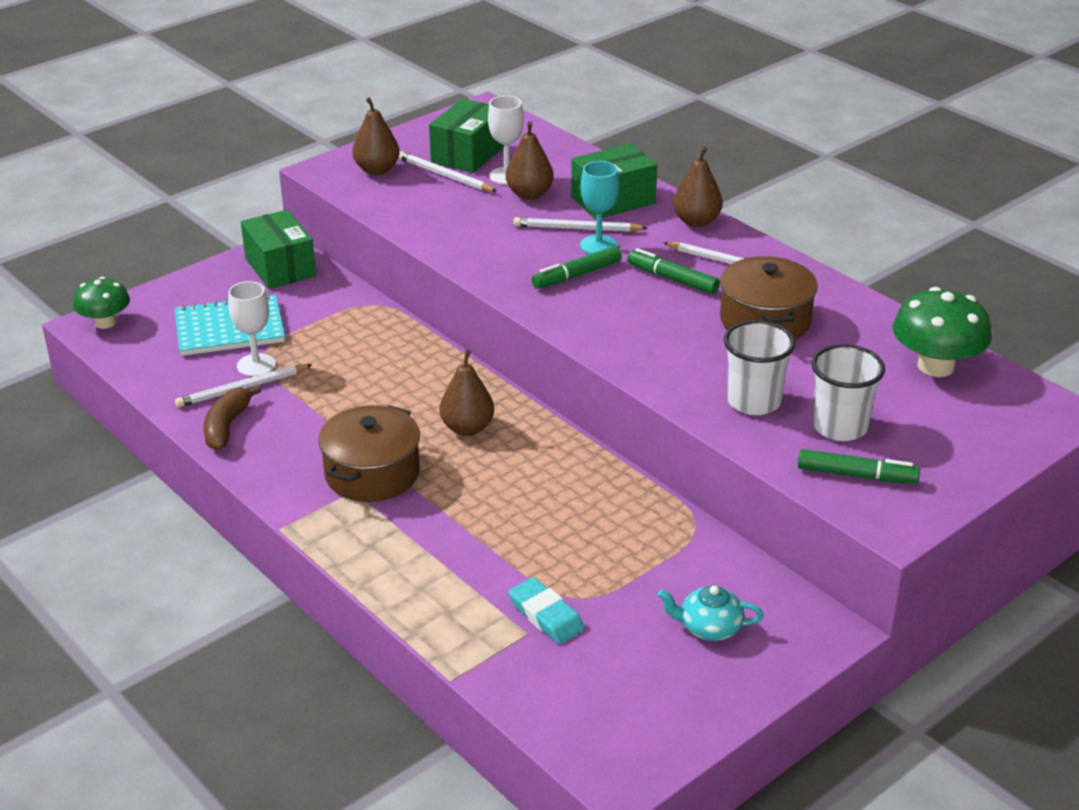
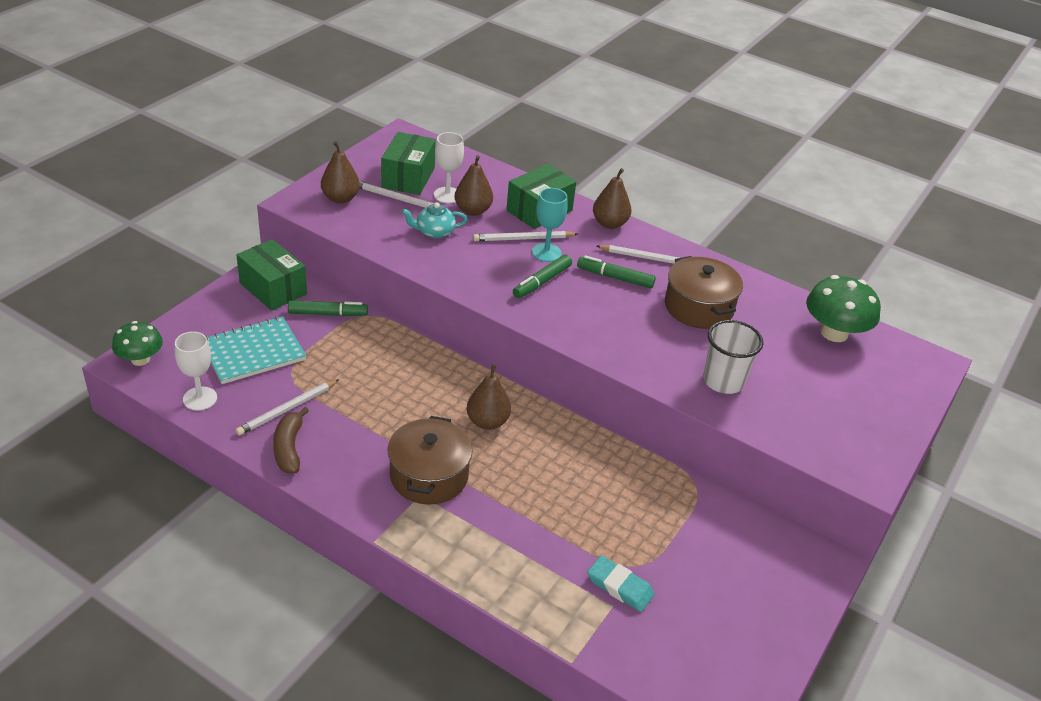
camera: 20 degrees left, 5 degrees up
white goblet [228,281,276,377] -> white goblet moved to [175,332,217,411]
turquoise teapot [658,585,763,641] -> turquoise teapot moved to [402,202,468,238]
green marker [798,449,920,484] -> green marker moved to [288,301,368,316]
white cup [811,344,885,441] -> none

